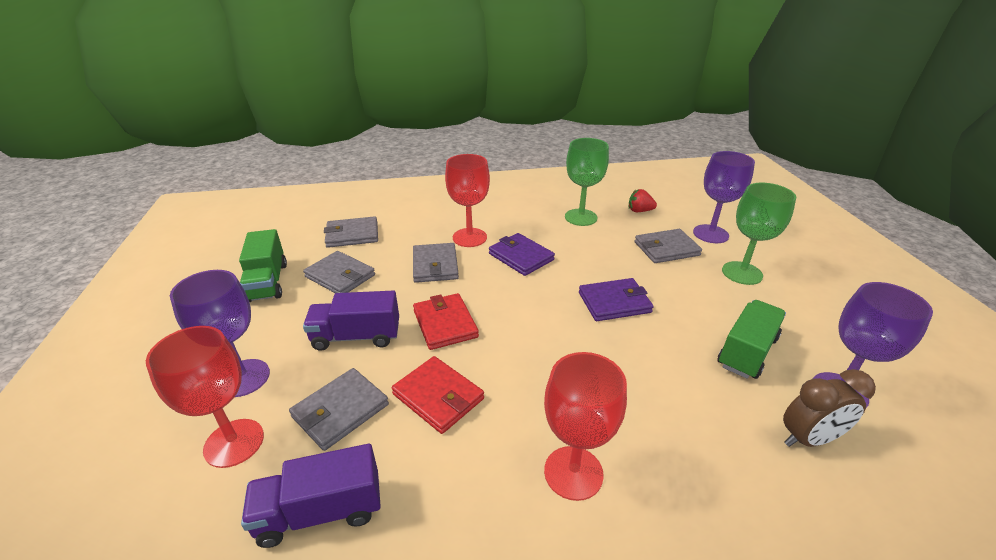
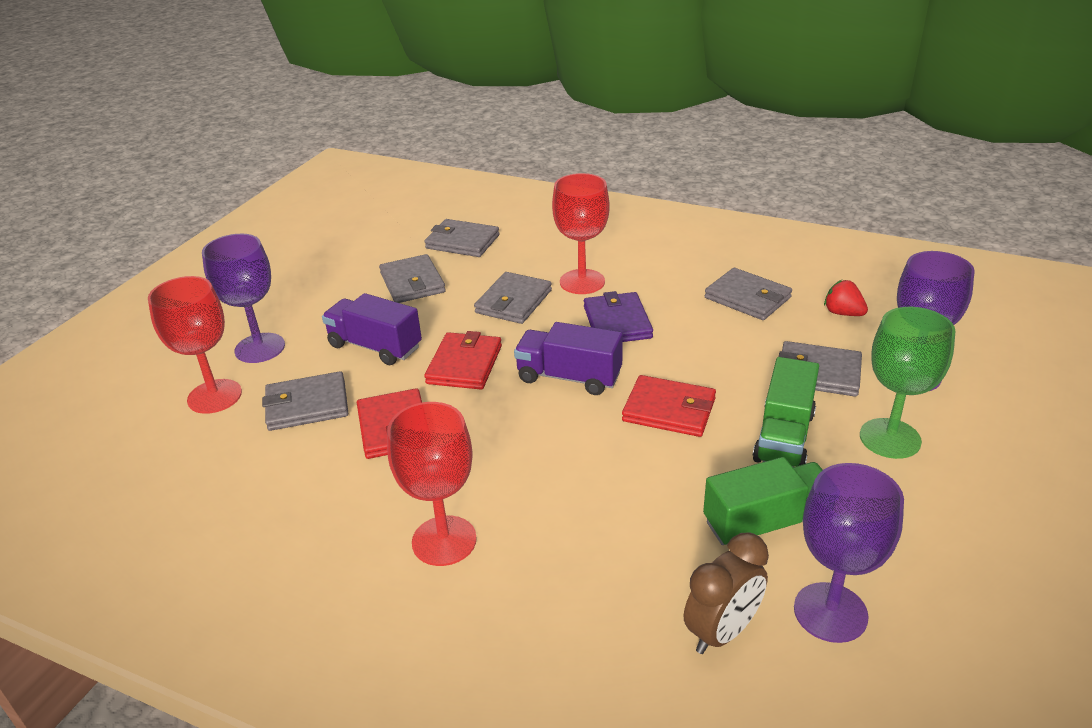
camera: 35 degrees right, 0 degrees up
green truck [239,229,287,302] -> green truck moved to [753,357,819,467]
purple truck [241,444,381,548] -> purple truck moved to [514,322,623,395]
green goblet [565,138,609,226] -> grey wallet [705,268,792,320]
purple wallet [579,278,654,321] -> red wallet [622,375,716,437]
brown clock [783,369,876,447] -> brown clock turned 60 degrees counterclockwise [684,533,769,654]

